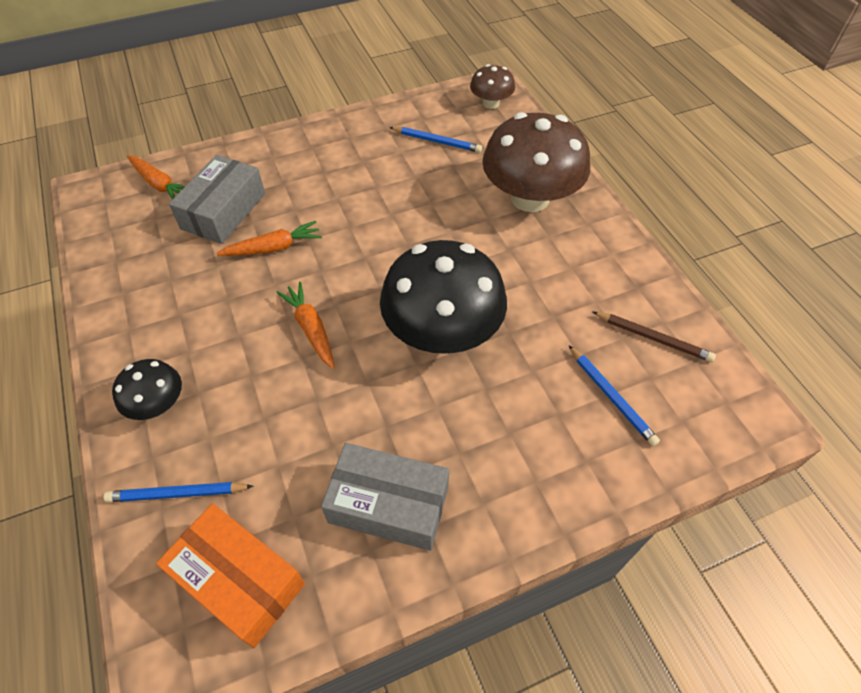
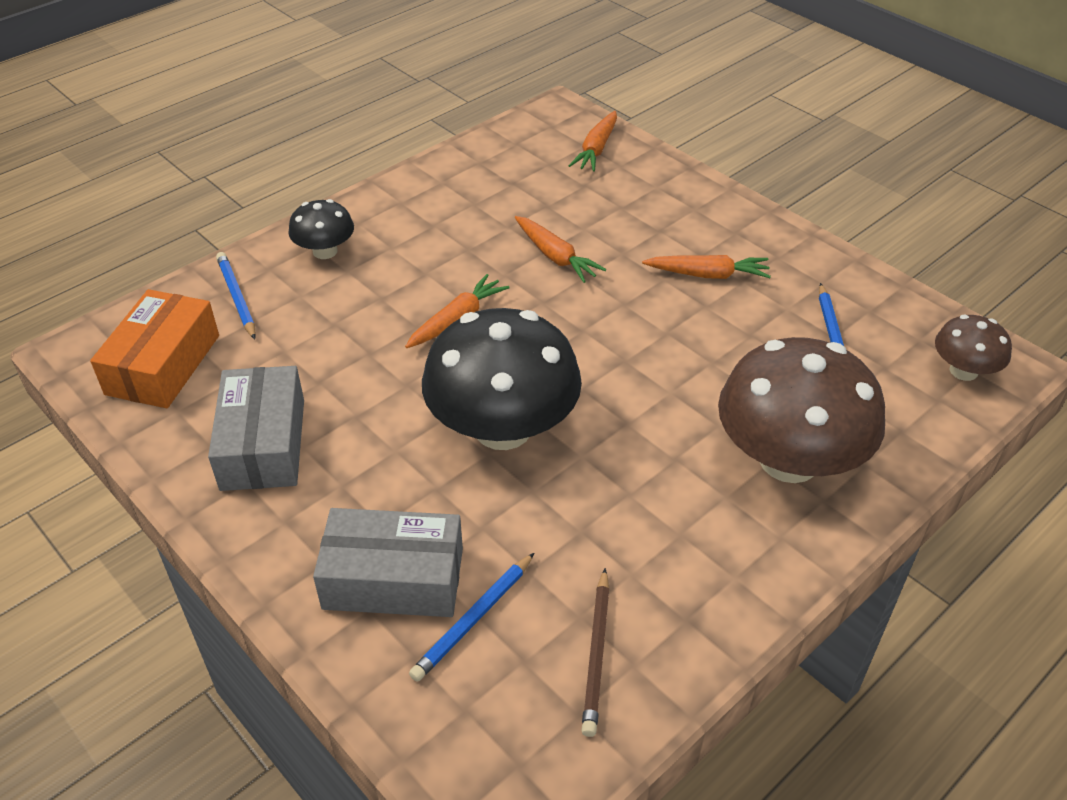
camera: 70 degrees right, 10 degrees down
grey box [169,155,265,244] -> grey box moved to [313,508,463,617]
none -> orange carrot [642,255,771,279]

